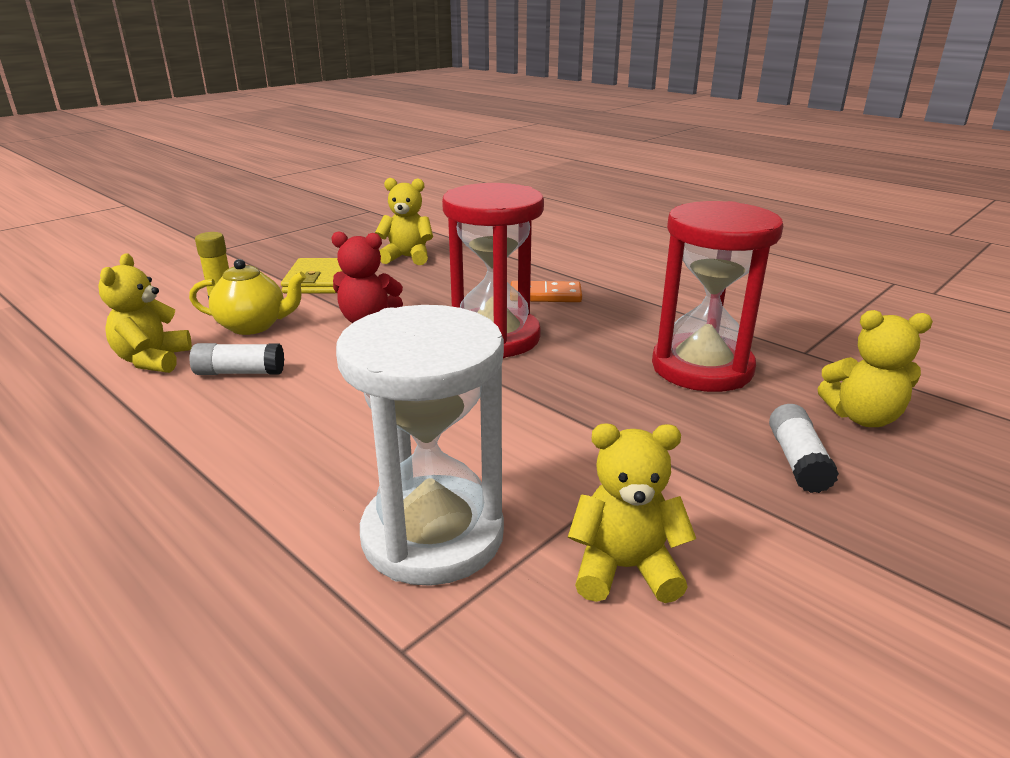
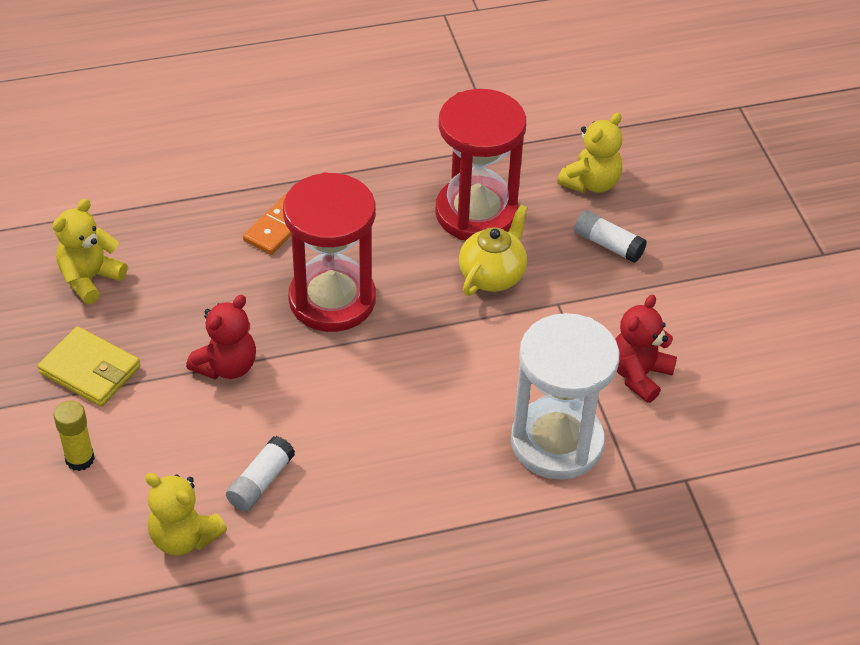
camera: 60 degrees left, 20 degrees up
yellow teapot [189,259,306,335] -> yellow teapot moved to [459,205,528,296]
yellow teddy bear [568,423,696,603] -> red teddy bear [615,294,677,403]

